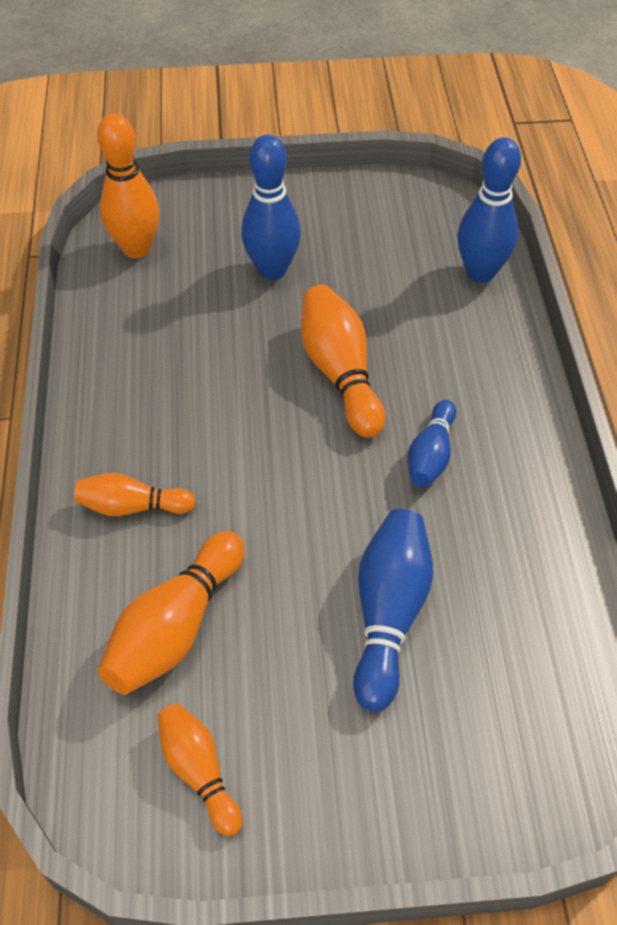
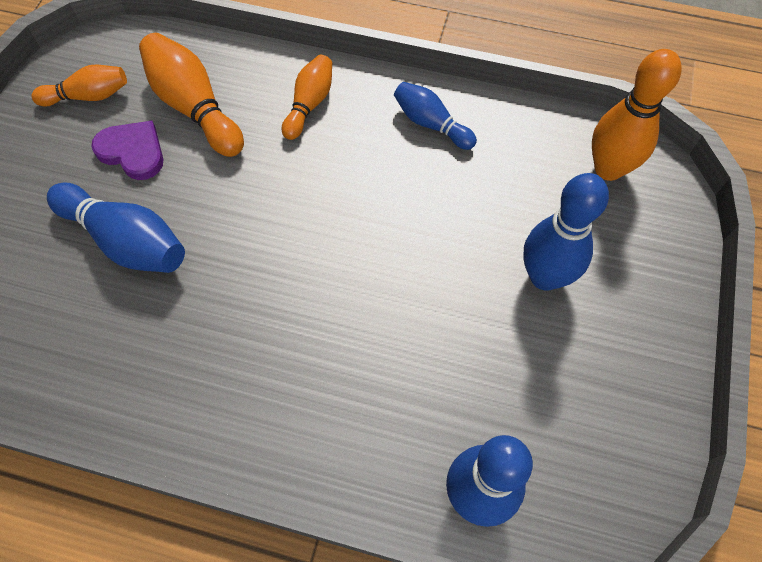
camera: 110 degrees right, 10 degrees up
orange bowling pin [301,285,385,438] -> none
blue bowling pin [407,400,457,487] -> blue bowling pin moved to [394,82,477,150]
none -> purple heart [91,121,163,180]

